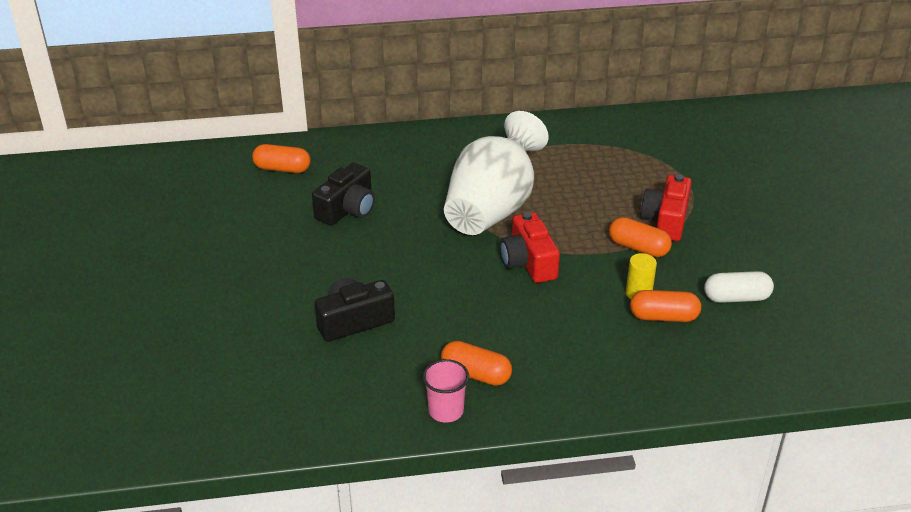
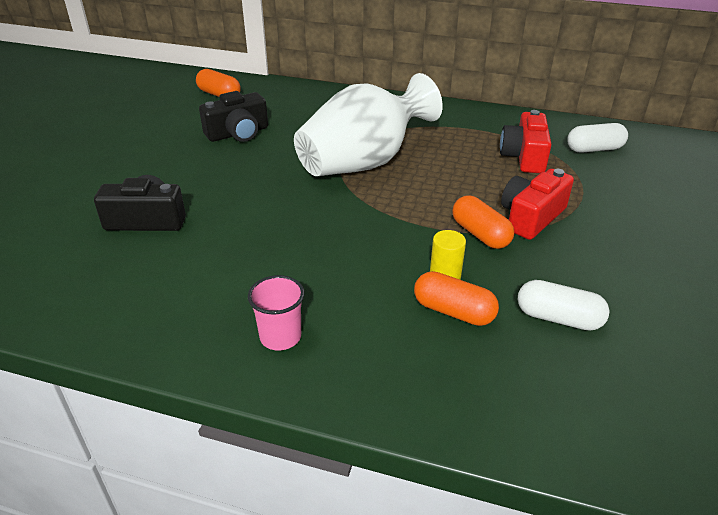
camera: 25 degrees right, 0 degrees up
pink cup [423,359,469,423] -> pink cup moved to [248,275,305,350]
orange capsule [441,341,512,386] -> none
red camera [500,212,560,283] -> red camera moved to [500,110,552,173]
none -> white capsule [567,123,628,153]

